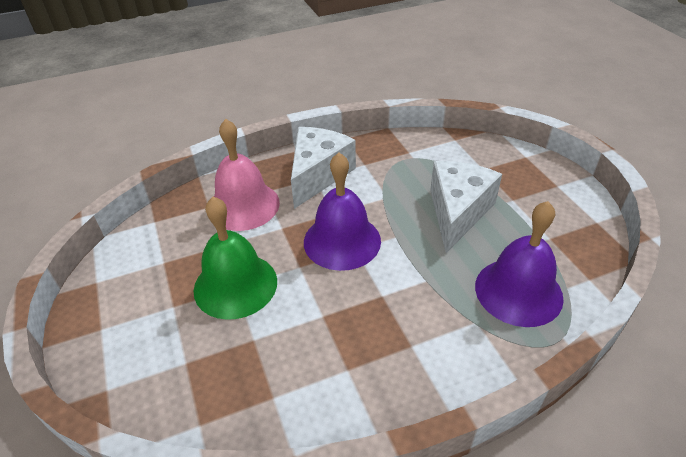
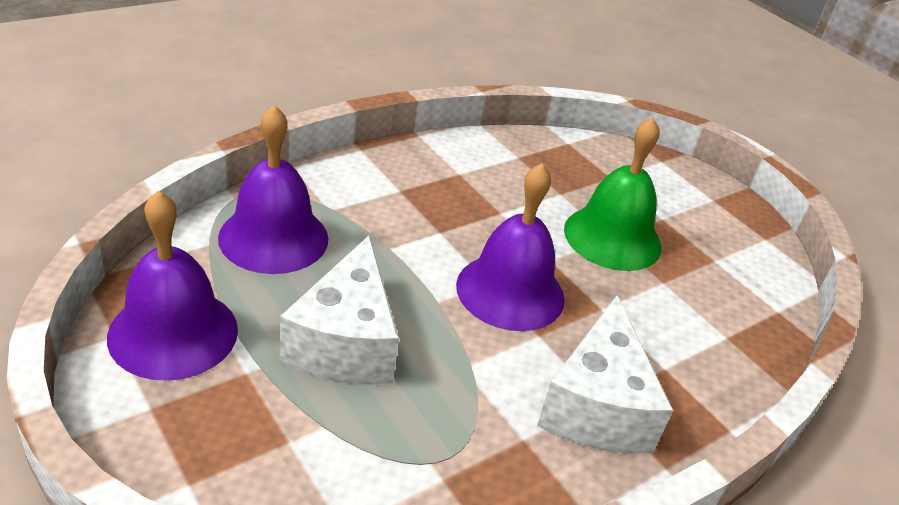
camera: 160 degrees right, 5 degrees down
pink bell [214,119,280,231] -> none
none -> purple bell [107,190,238,381]

